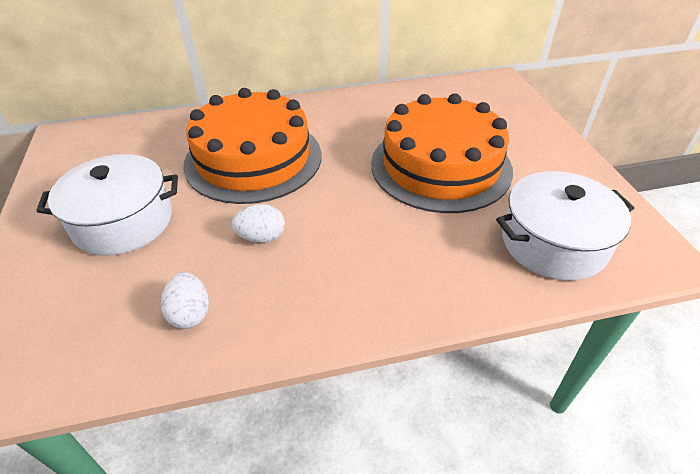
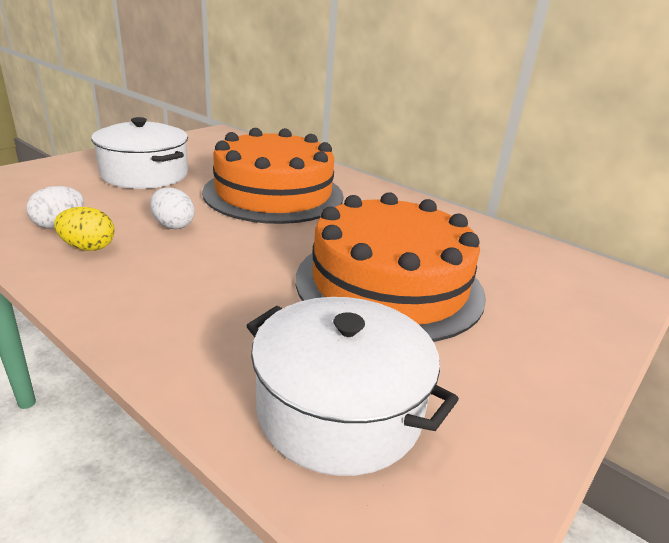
camera: 50 degrees right, 15 degrees down
none -> yellow egg [54,207,114,251]

